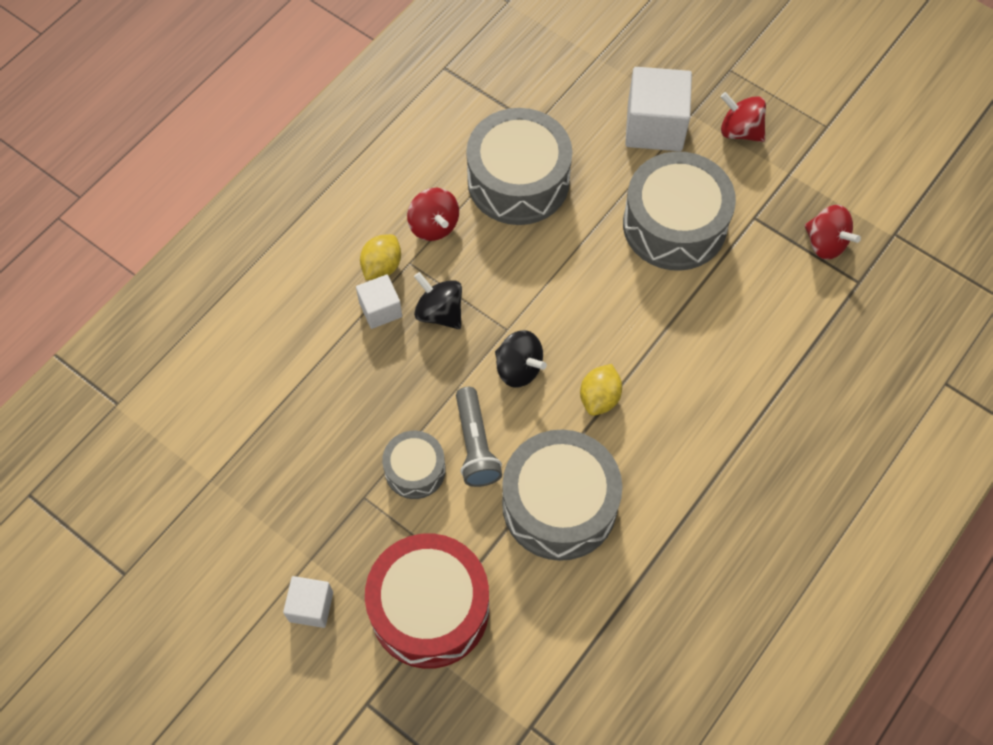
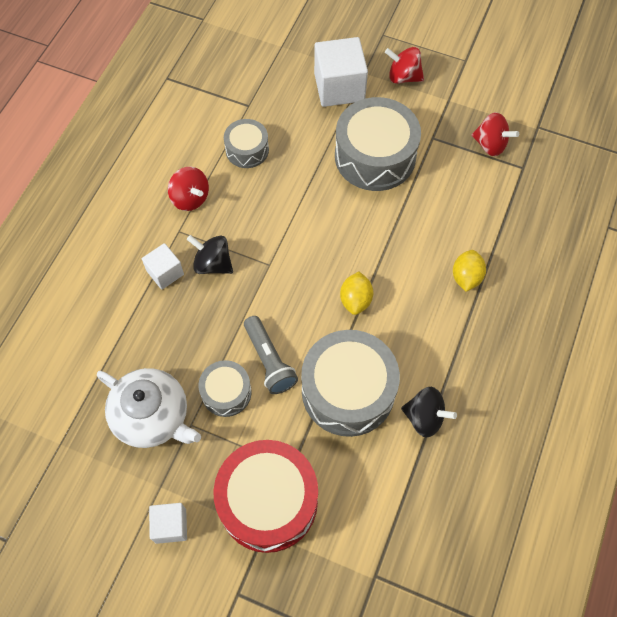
camera: 15 degrees left, 0 degrees up
yellow lemon [360,234,401,280] -> yellow lemon moved to [453,250,486,292]
grey drum [466,108,572,225] -> grey drum [224,119,269,168], size x0.54
black spinning top [495,330,547,388] -> black spinning top moved to [401,387,457,438]
none -> white teapot [97,368,201,448]

